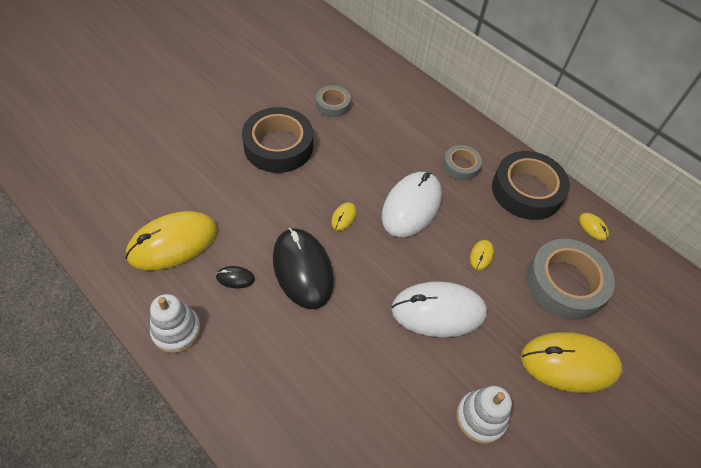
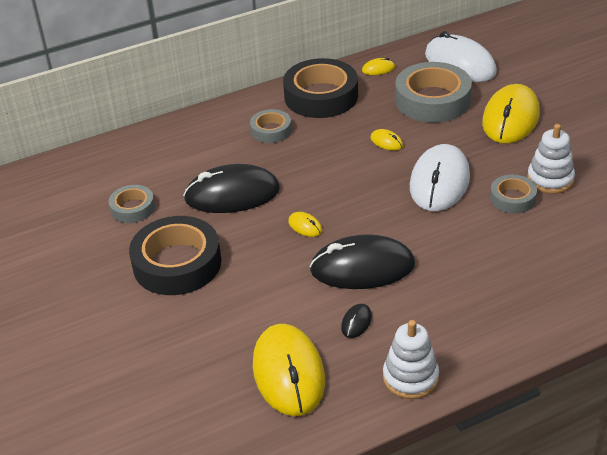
camera: 65 degrees left, 15 degrees down
white mouse [381,172,442,237] -> white mouse moved to [425,31,497,82]
none -> black mouse [183,164,280,213]
none -> grey tape [490,175,537,213]

